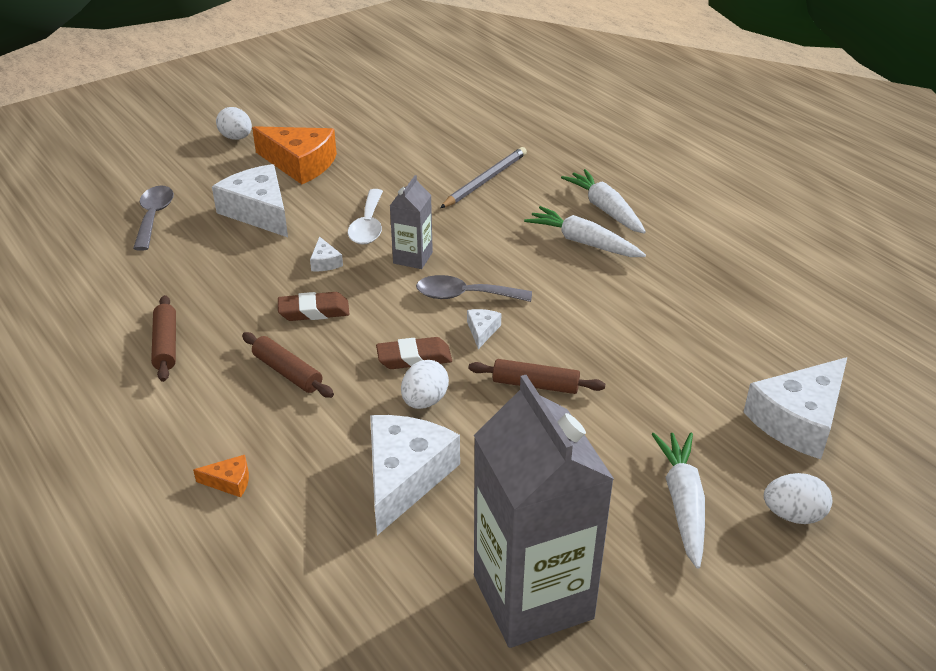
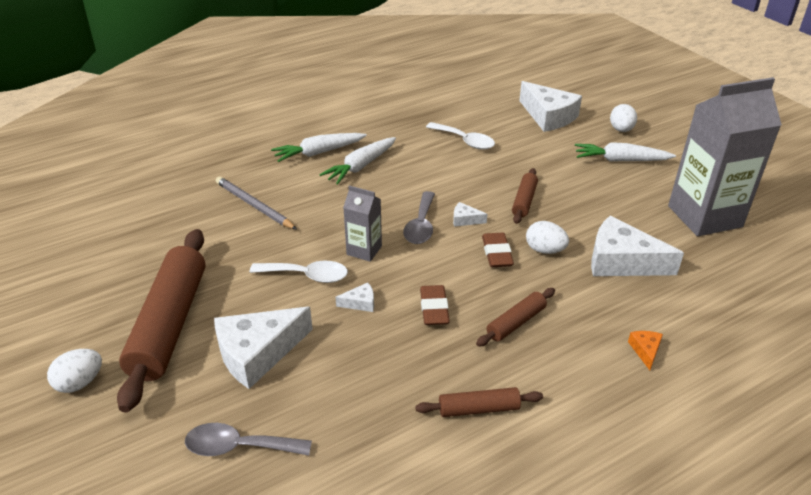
camera: 85 degrees left, 0 degrees up
orange cheese [252,126,337,184] -> brown rolling pin [117,229,205,413]
none -> white spoon [426,122,495,150]

